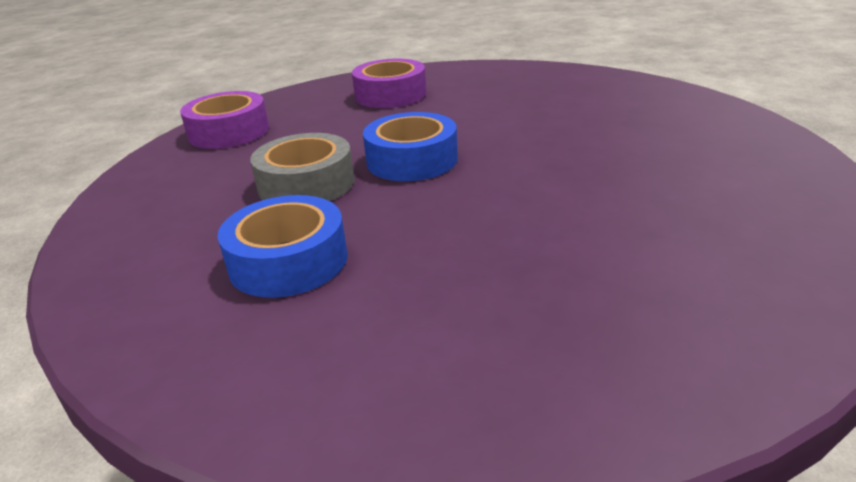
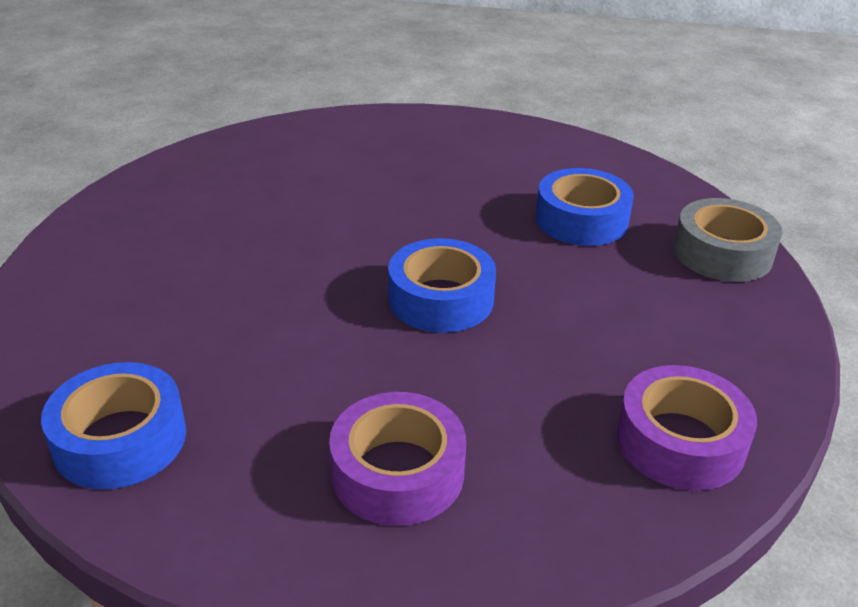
camera: 165 degrees left, 5 degrees up
grey tape [250,133,355,201] -> grey tape moved to [673,198,782,282]
none -> blue tape [41,362,186,490]

